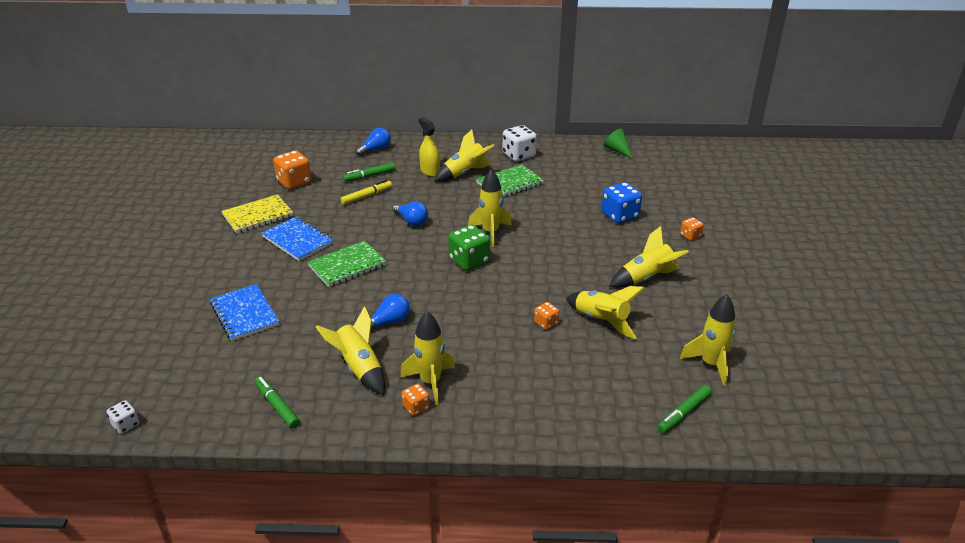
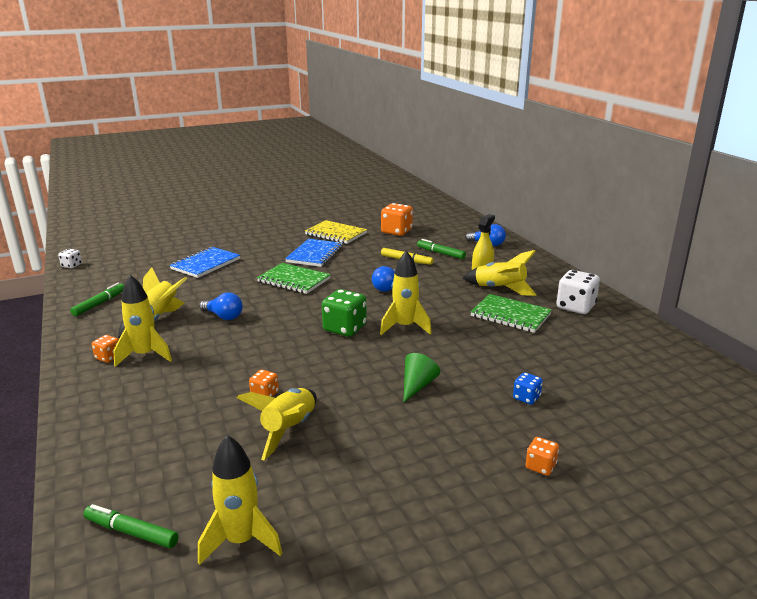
camera: 65 degrees right, 10 degrees down
blue dice [602,182,642,224] -> blue dice [513,372,543,405], size x0.54
green cone [604,129,633,159] -> green cone moved to [403,353,440,403]
yellow rocket [609,226,689,288] -> none

